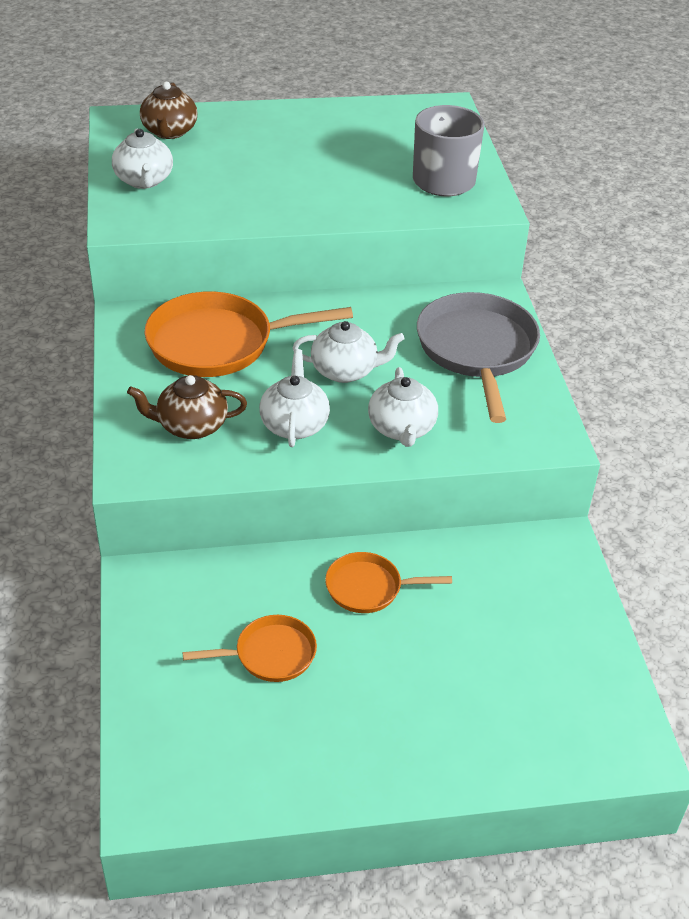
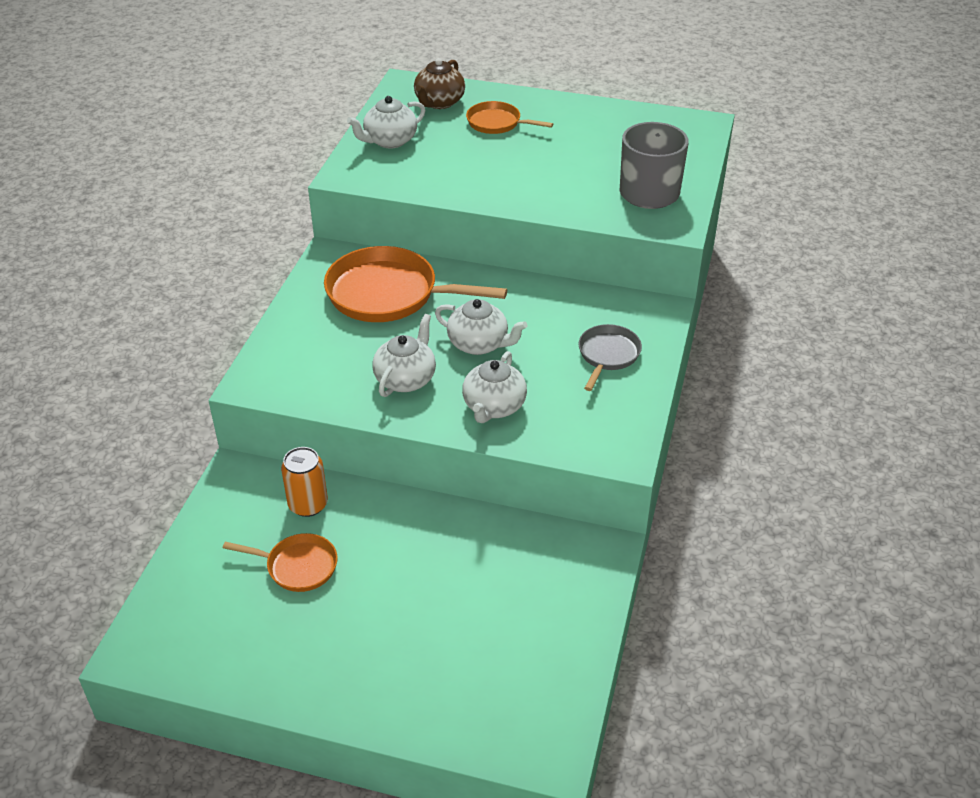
camera: 25 degrees right, 0 degrees up
white teapot [112,129,173,189] -> white teapot turned 45 degrees clockwise [347,96,425,149]
brown teapot [127,375,247,439] -> none
orange pan [325,552,452,613] -> orange pan moved to [466,101,553,134]
grey pan [417,292,540,423] -> grey pan [578,324,642,391], size x0.54
none -> orange can [281,447,328,517]

